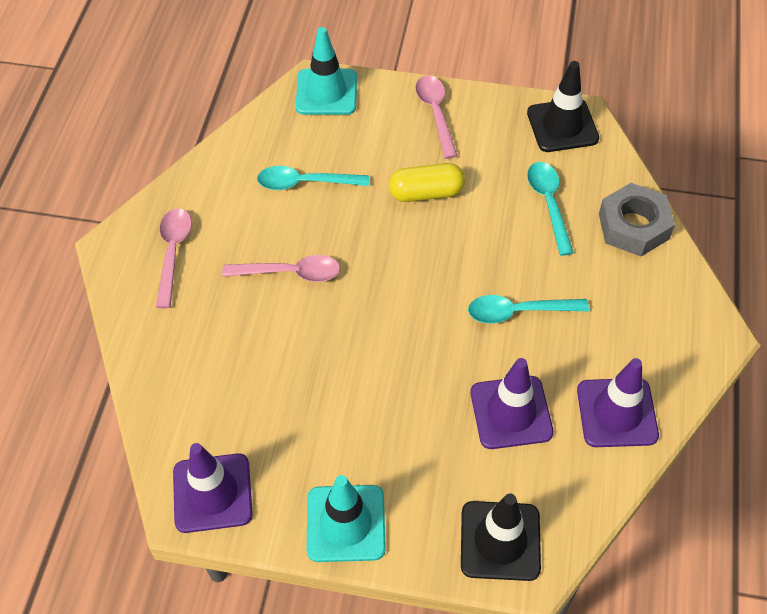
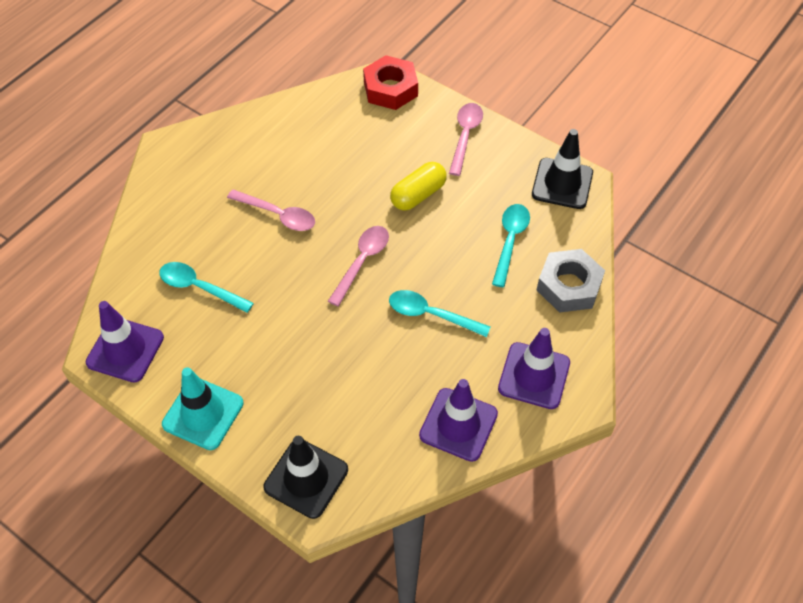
camera: 25 degrees right, 0 degrees up
pink spoon [156,208,192,308] -> pink spoon moved to [328,226,389,306]
turquoise spoon [257,166,369,190] -> turquoise spoon moved to [159,262,254,313]
turquoise traffic cone [296,27,357,115] -> red nut [363,55,418,110]
yellow capsule [389,163,465,202] -> yellow capsule turned 60 degrees counterclockwise [390,162,447,211]
purple traffic cone [471,358,554,449] -> purple traffic cone moved to [498,328,570,409]

